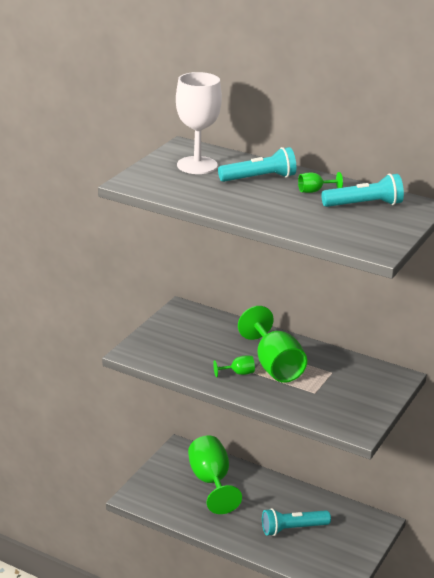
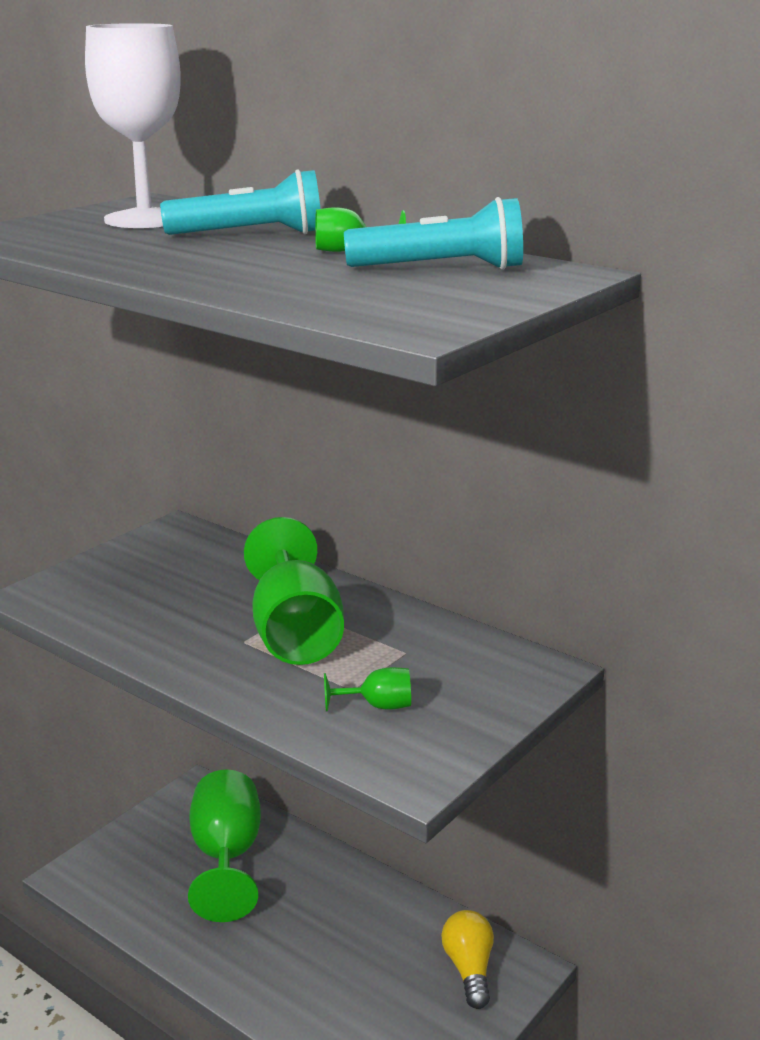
camera: 10 degrees right, 5 degrees down
green goblet [213,356,255,377] -> green goblet moved to [324,667,411,712]
turquoise flashlight [262,508,331,536] -> none
none -> yellow light bulb [441,910,494,1009]

